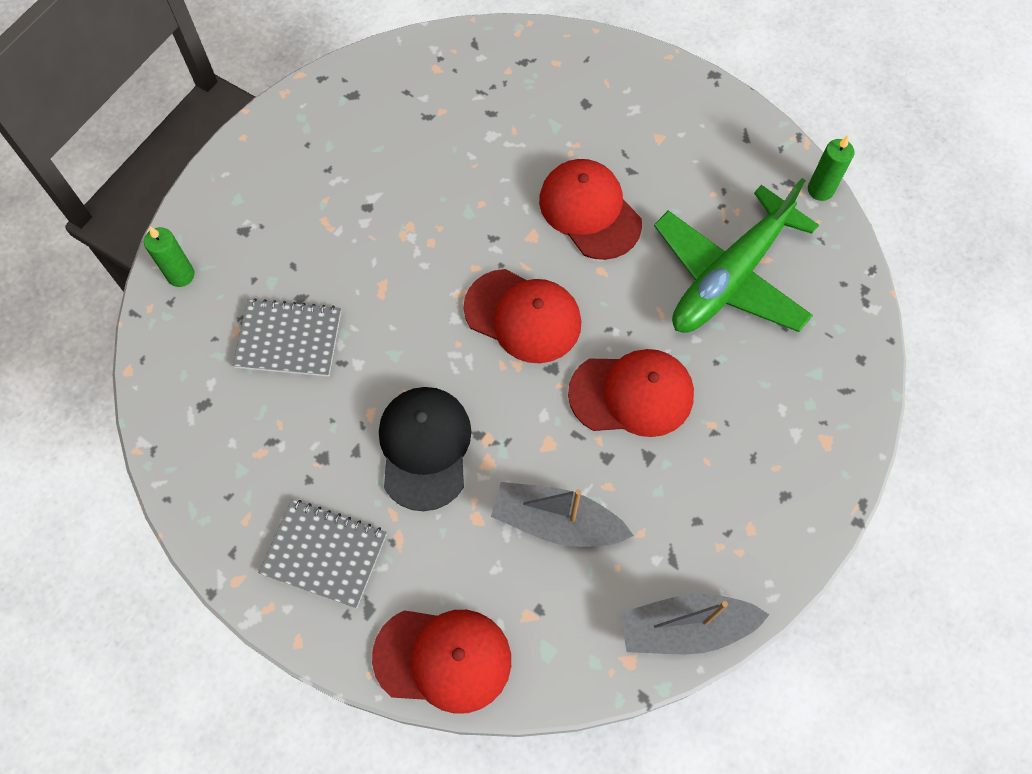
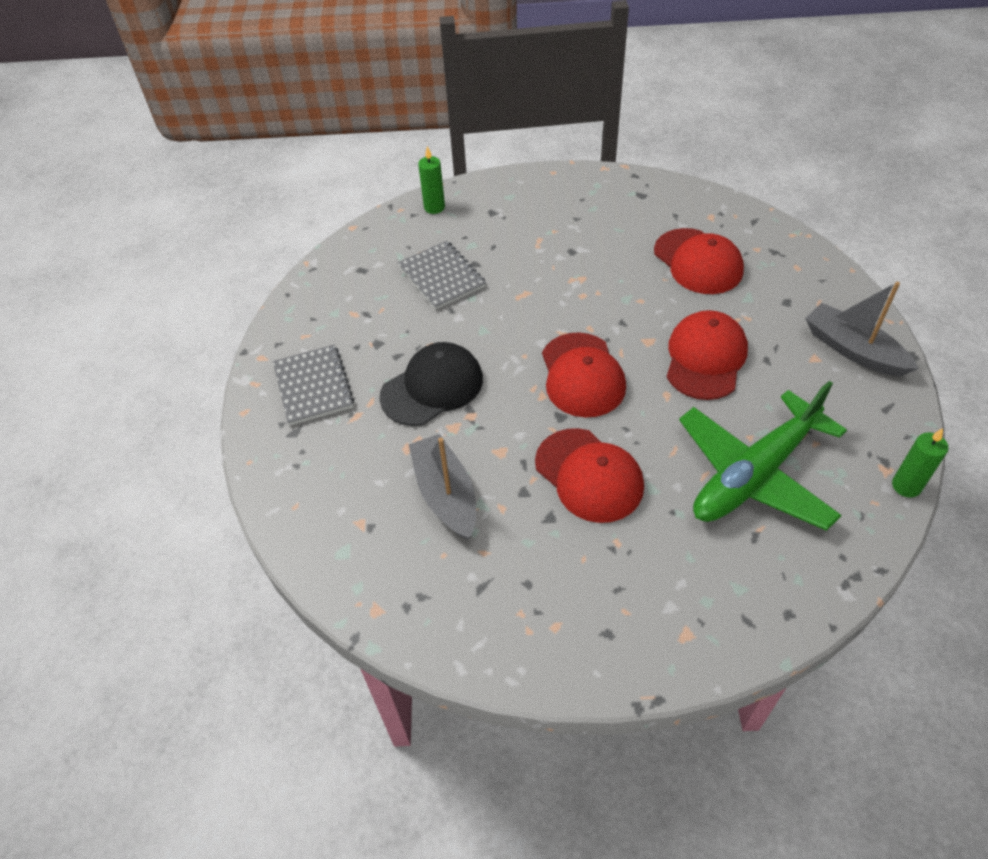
camera: 55 degrees right, 15 degrees down
red cap [372,610,511,714] -> red cap moved to [654,228,744,294]
grey boat [620,594,770,654] -> grey boat moved to [805,282,919,377]
green plane [654,178,819,333] -> green plane turned 45 degrees counterclockwise [679,381,847,531]

